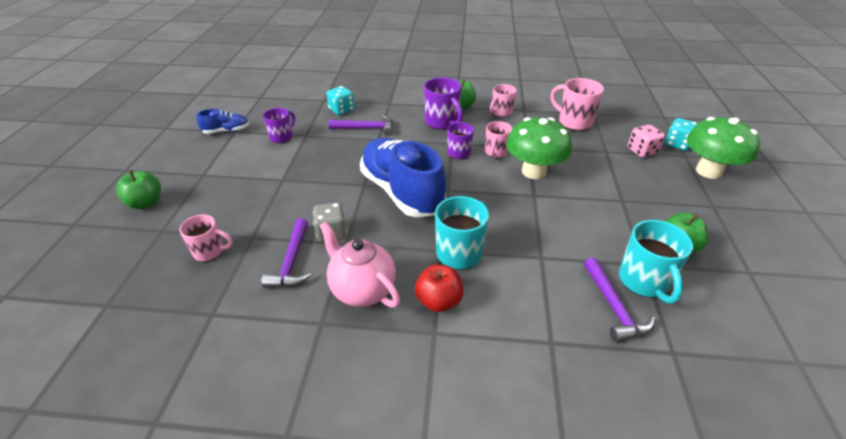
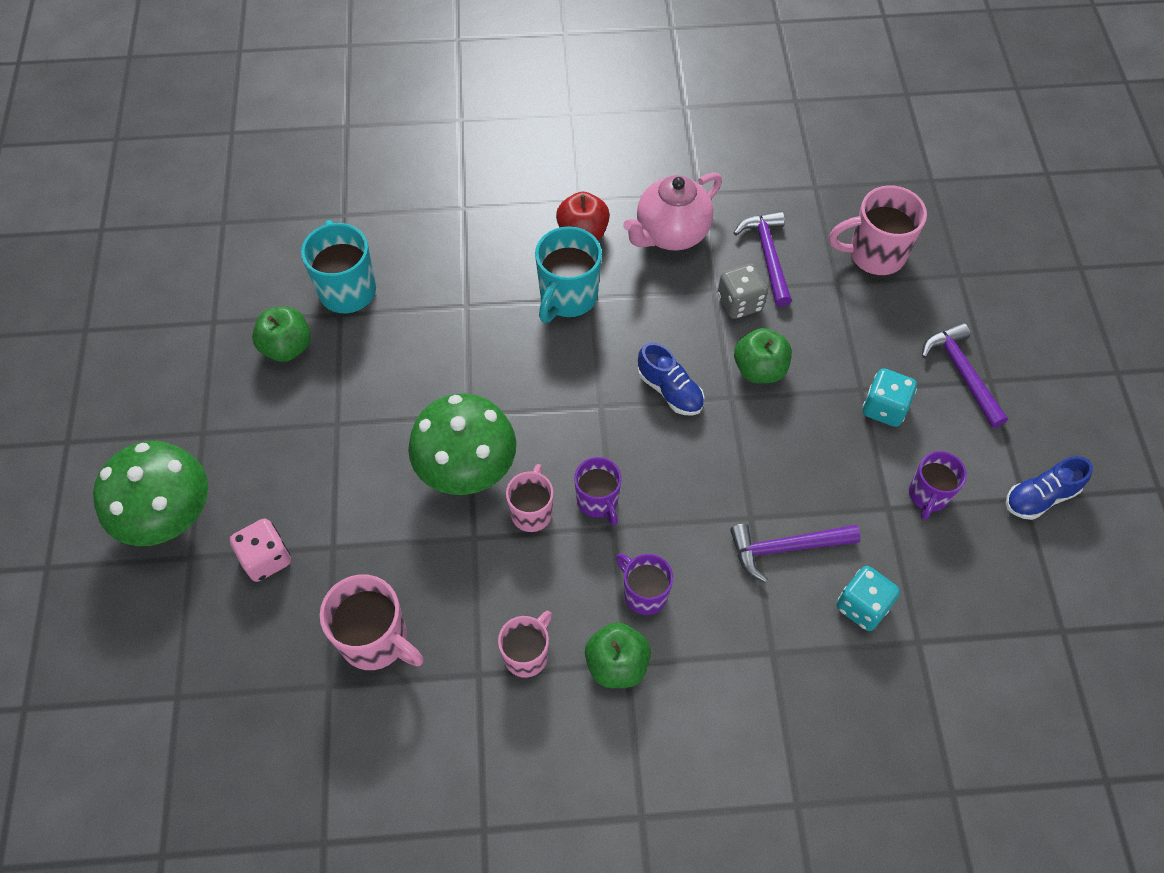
camera: 170 degrees right, 20 degrees up
green apple [116,170,161,209] -> green apple moved to [734,328,792,383]
pink mug [179,215,233,262] -> pink mug [829,186,927,276], size x1.54
pink teapot [319,222,400,308] -> pink teapot turned 105 degrees clockwise [623,172,722,251]
blue shoe [360,138,446,217] -> blue shoe [638,342,704,416], size x0.45
purple mug [424,77,463,130] -> purple mug [616,553,673,615], size x0.65
purple hammer [584,258,655,342] -> purple hammer moved to [922,323,1008,428]
turquoise dice [665,118,698,151] -> turquoise dice moved to [862,369,917,427]

